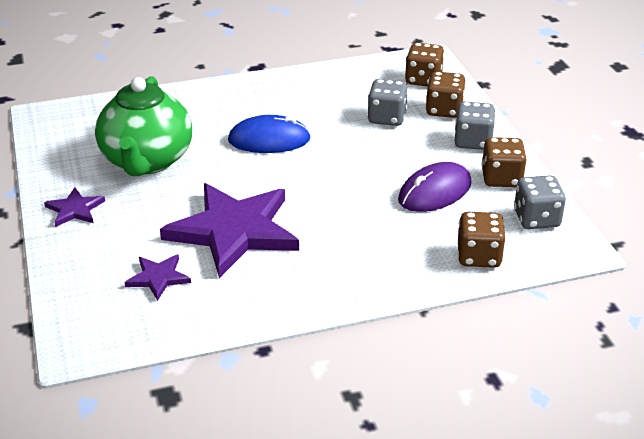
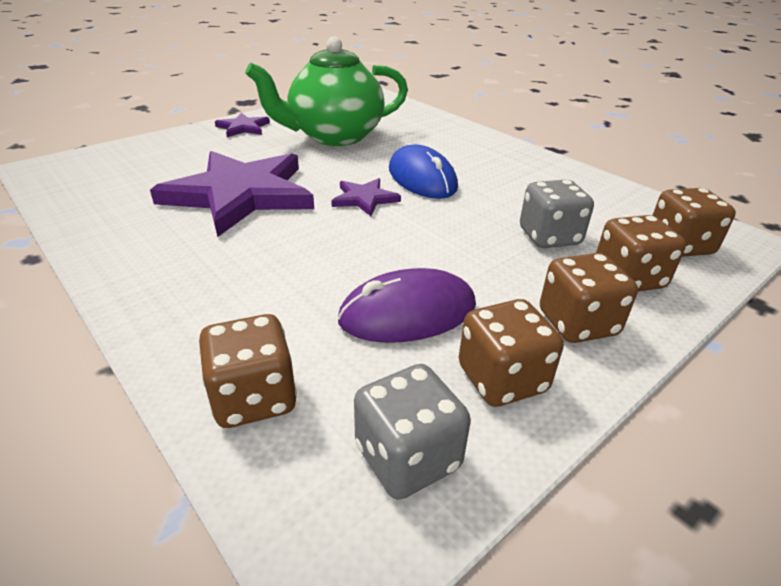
camera: 65 degrees right, 0 degrees up
purple star [124,254,191,301] -> purple star moved to [331,178,401,216]
purple mouse [398,162,472,212] -> purple mouse turned 45 degrees counterclockwise [337,268,476,343]
grey dice [455,102,495,150] -> brown dice [540,253,638,343]

